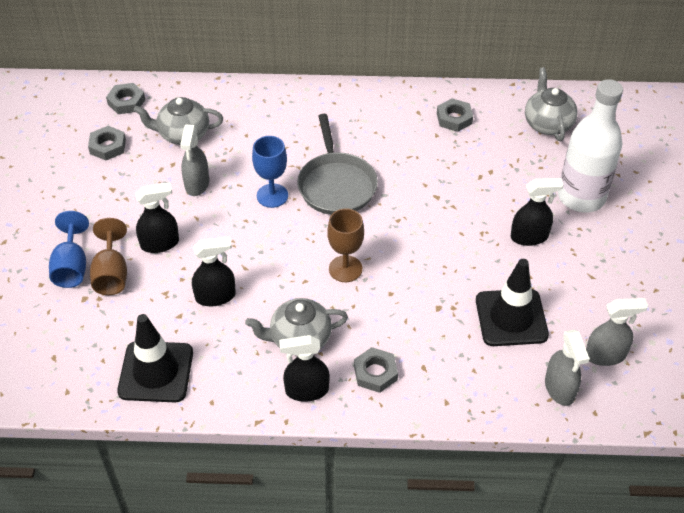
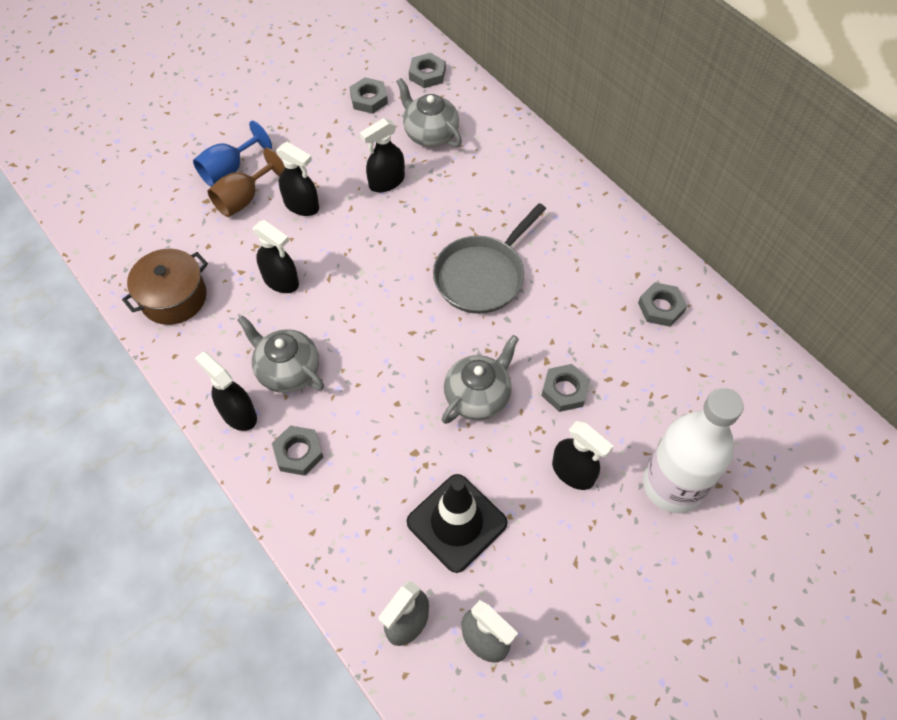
camera: 50 degrees right, 10 degrees up
black traffic cone [117,314,193,402] -> brown pot [122,249,208,325]
grey spray bottle [180,125,209,196] -> black spray bottle [360,118,405,192]
blue goblet [252,136,288,208] -> none
brown goblet [327,208,364,282] -> none
grey teapot [525,67,578,141] -> grey teapot moved to [442,335,519,424]
none -> grey nut [541,364,590,412]

